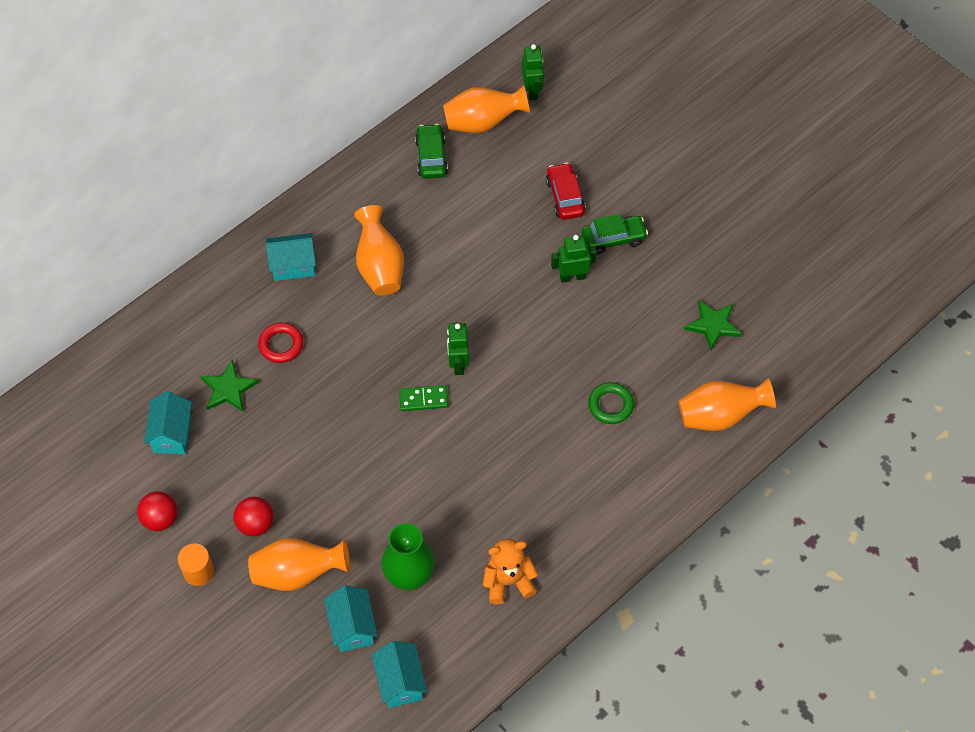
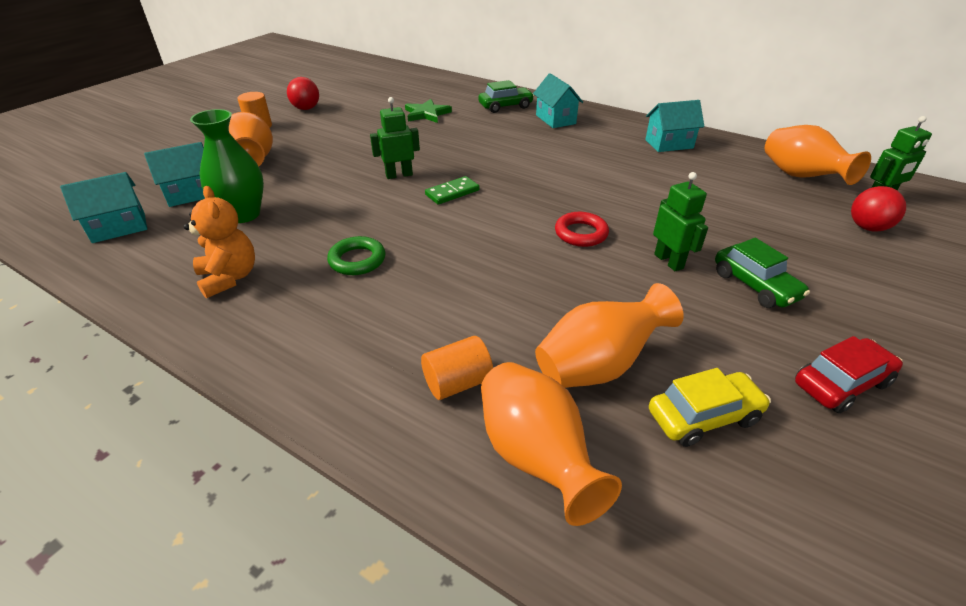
camera: 75 degrees right, 20 degrees down
turquoise house [144,391,192,454] -> turquoise house moved to [645,100,704,152]
red ball [233,497,274,537] -> red ball moved to [851,186,906,232]
red ring [258,323,303,363] -> red ring moved to [555,212,609,247]
orange vase [354,205,404,296] -> orange vase moved to [535,283,684,388]
green domino [399,385,449,411] -> green domino turned 75 degrees clockwise [425,176,479,205]
green car [415,124,448,179] -> green car moved to [478,80,534,113]
green robot [447,323,469,375] -> green robot moved to [370,97,420,179]
red car [546,163,586,220] -> red car moved to [795,336,903,413]
green ring [588,382,634,424] -> green ring moved to [327,236,385,275]
green star [684,300,742,350] -> yellow car [649,368,771,447]
none -> orange cylinder [421,336,493,400]

